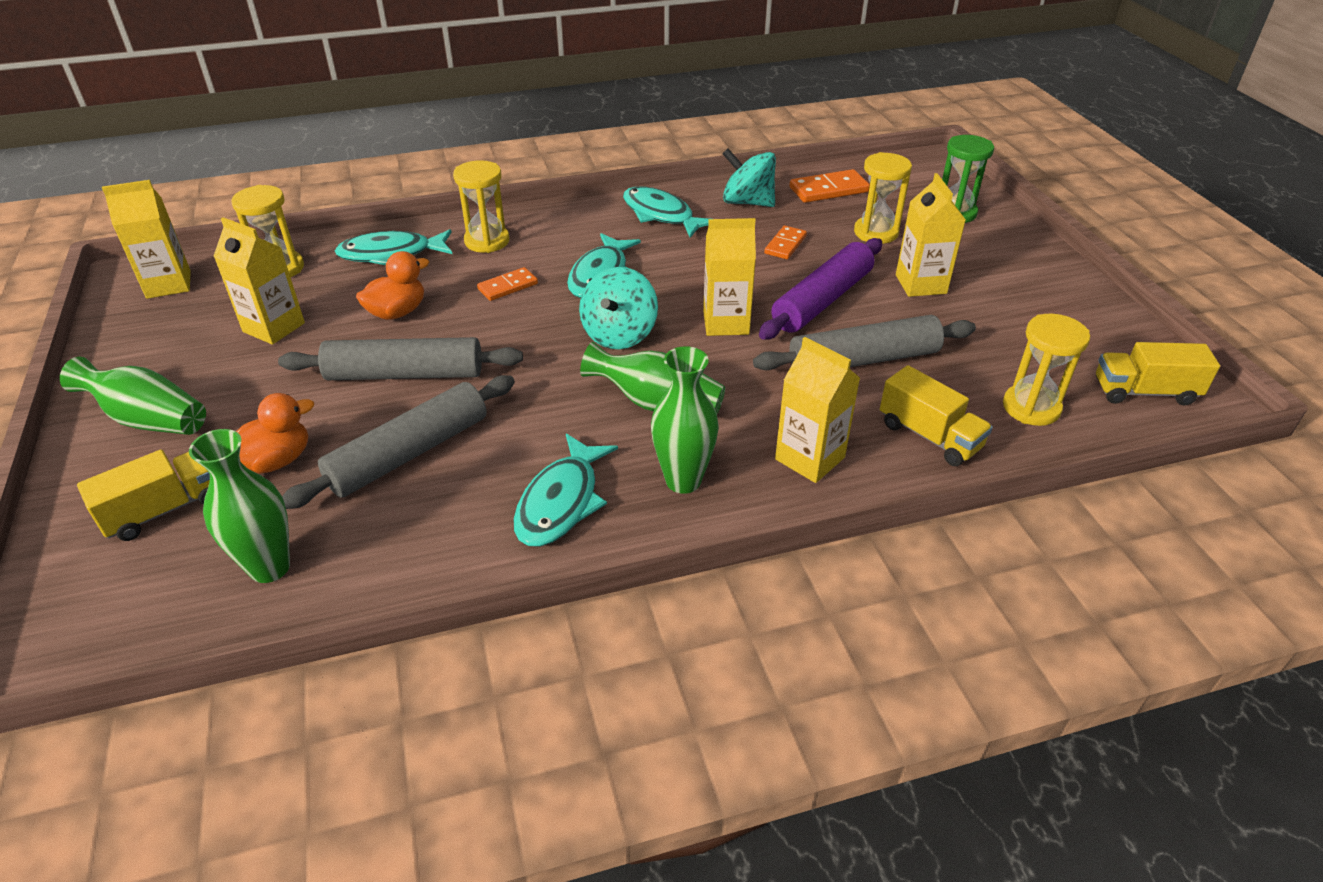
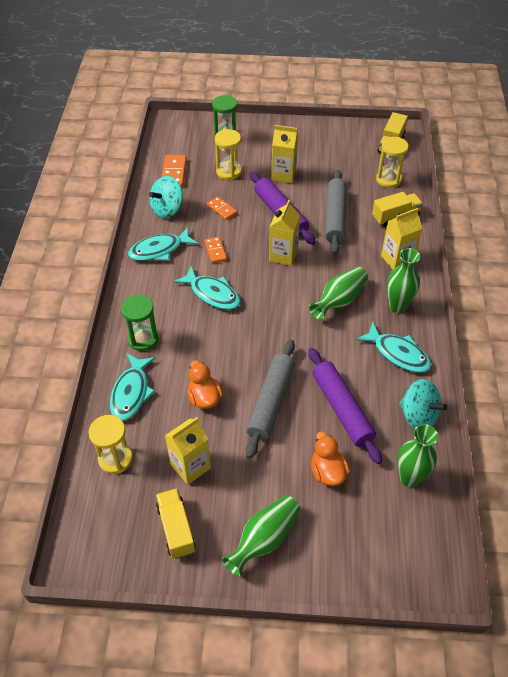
camera: 70 degrees left, 10 degrees up
yellow truck [77,449,210,541] -> yellow truck moved to [156,488,196,559]
yellow carton [102,180,191,299] -> none
grey rolling pin [282,375,515,509] -> purple rolling pin [308,348,382,464]
yellow hourglass [453,160,509,253] -> green hourglass [121,295,159,351]
orange domino [477,267,538,301] -> orange domino moved to [205,237,227,263]
turquoise spinning top [579,267,658,349] -> turquoise spinning top moved to [399,379,447,429]

